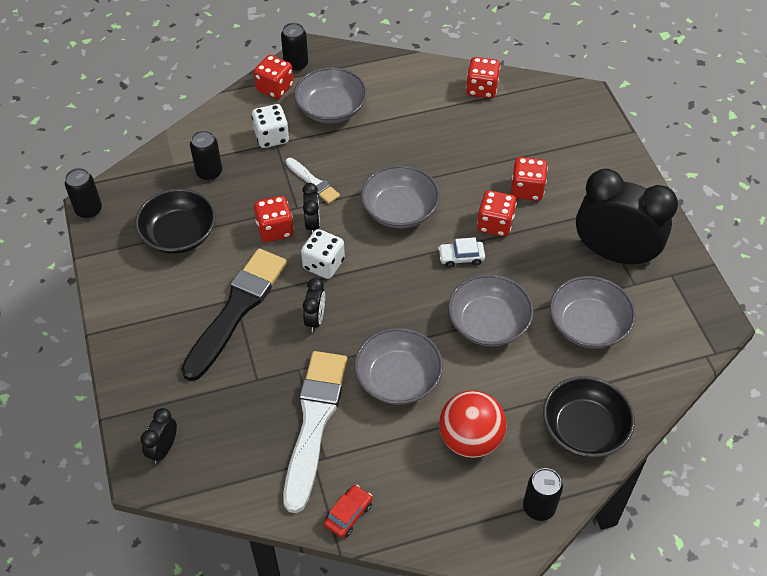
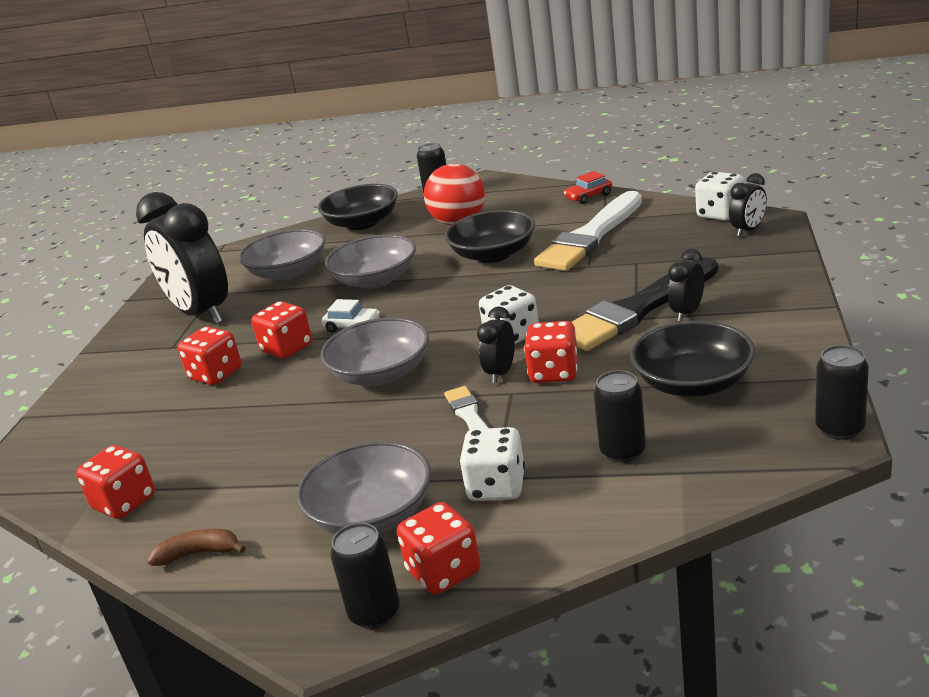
camera: 150 degrees left, 25 degrees down
black clock [303,278,325,332] -> black clock moved to [668,249,704,322]
grey bowl [354,328,443,405] -> black bowl [445,210,535,263]
none -> brown banana [147,529,246,566]
none -> white dice [695,172,744,220]

